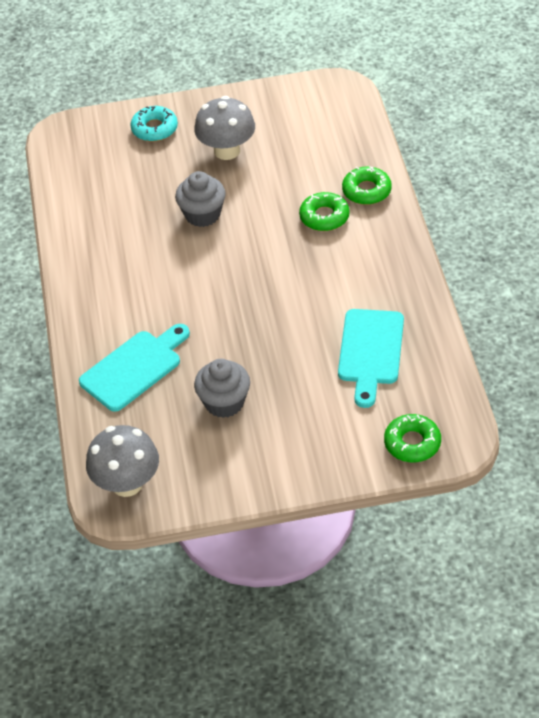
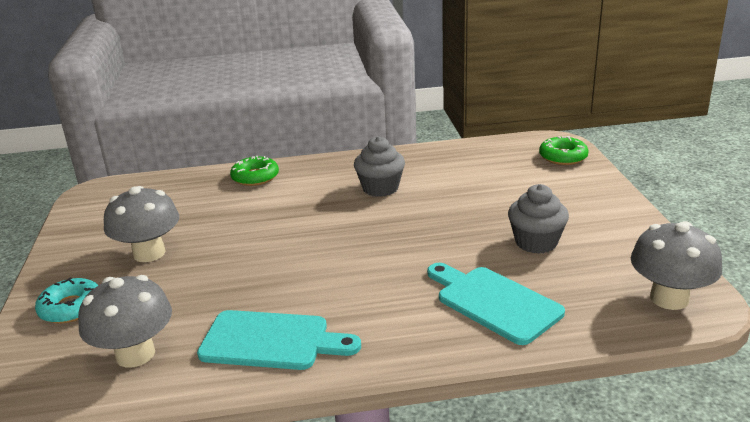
camera: 90 degrees left, 20 degrees down
grey cupcake [175,171,226,227] -> grey cupcake moved to [354,136,405,197]
green donut [299,192,349,231] -> none
turquoise cutting board [338,309,404,408] -> turquoise cutting board moved to [197,310,361,370]
none -> grey mushroom [78,275,172,368]

